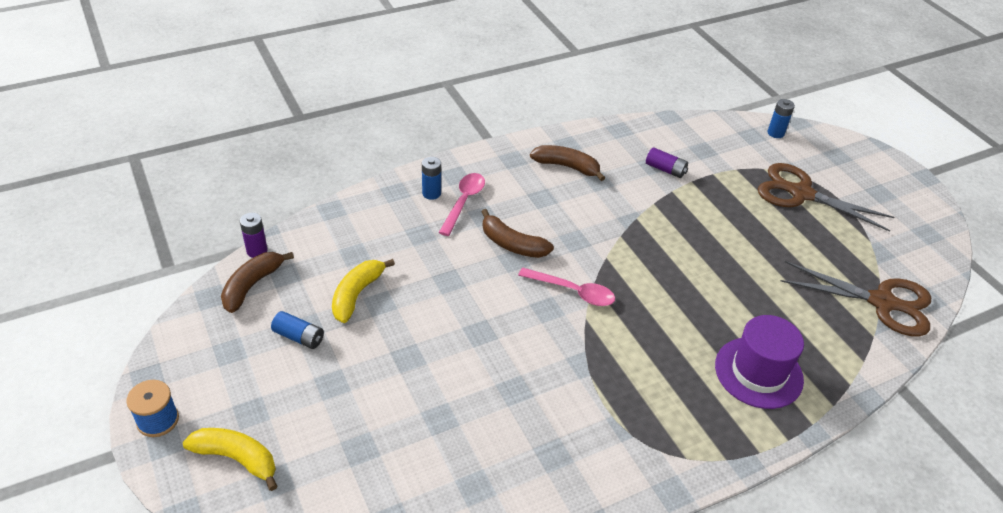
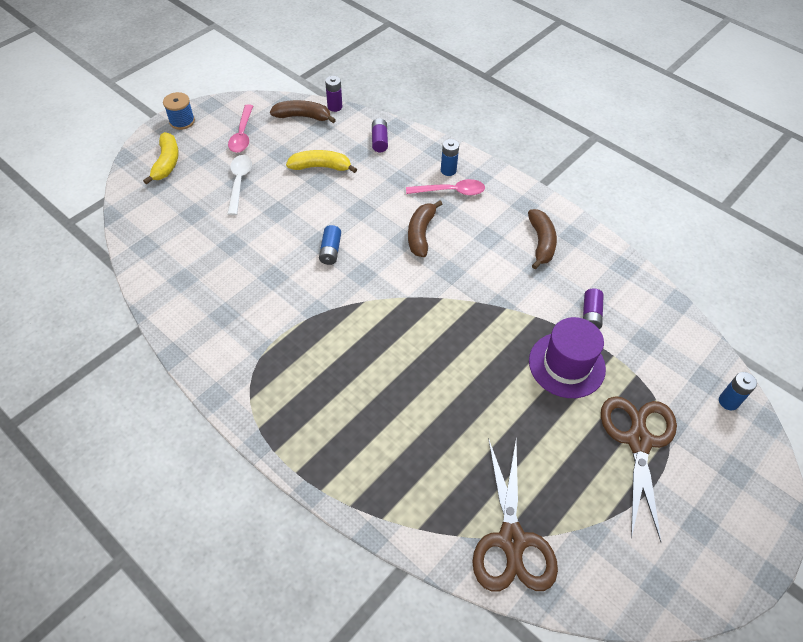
camera: 70 degrees right, 10 degrees up
blue battery [271,311,324,349] -> blue battery moved to [319,225,341,265]
pink spoon [518,267,615,306] -> pink spoon moved to [228,104,253,153]
purple hat [715,315,804,409] -> purple hat moved to [529,317,606,398]
none -> white spoon [227,155,252,215]
none -> purple battery [372,118,388,152]

